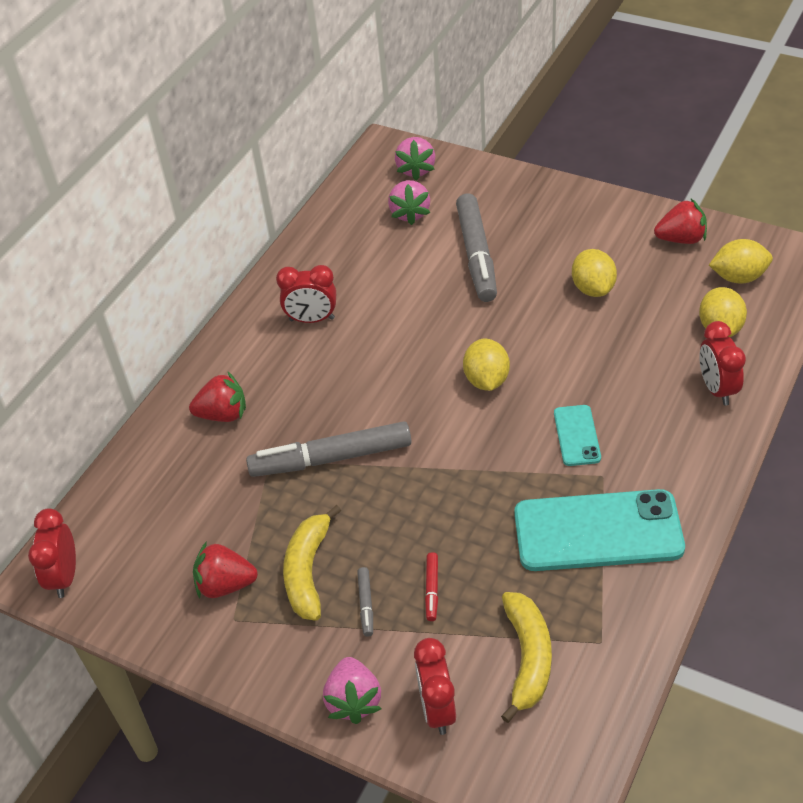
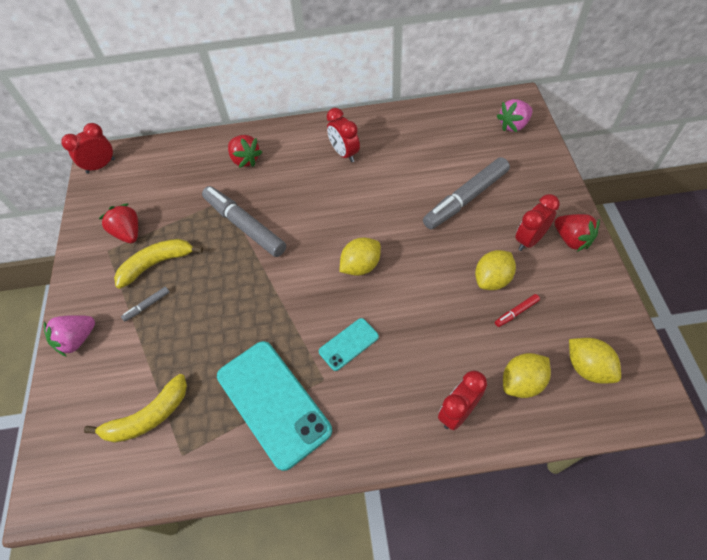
camera: 55 degrees right, 10 degrees up
pink strawberry [388,180,430,225] -> none
red clock [414,638,456,735] -> red clock moved to [515,194,560,251]
red marker [425,552,438,621] -> red marker moved to [495,294,540,327]
red strawberry [654,199,707,244] -> red strawberry moved to [554,214,600,252]

